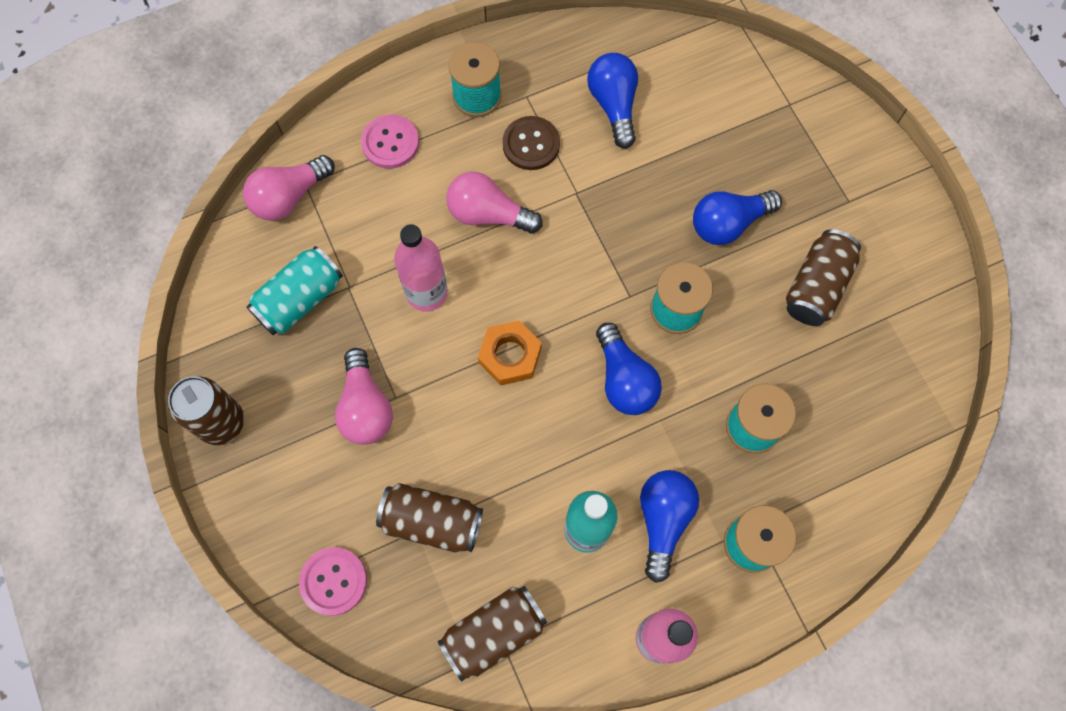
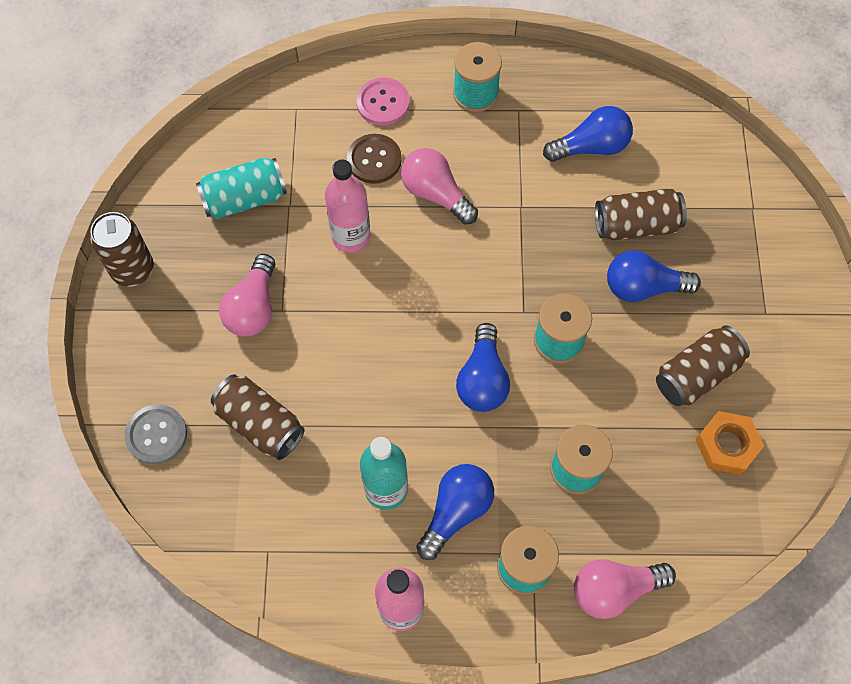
camera: 25 degrees right, 5 degrees down
pink light bulb [243,155,335,221] -> pink light bulb moved to [574,559,676,619]
pink button [299,547,367,616] -> grey button [124,404,187,465]
brown can [438,586,547,682] -> brown can moved to [595,188,687,241]
orange nut [478,321,542,385] -> orange nut moved to [695,411,764,475]
brown button [502,116,560,170] -> brown button moved to [347,134,402,184]
blue light bulb [587,53,638,149] -> blue light bulb turned 60 degrees clockwise [543,106,633,162]

